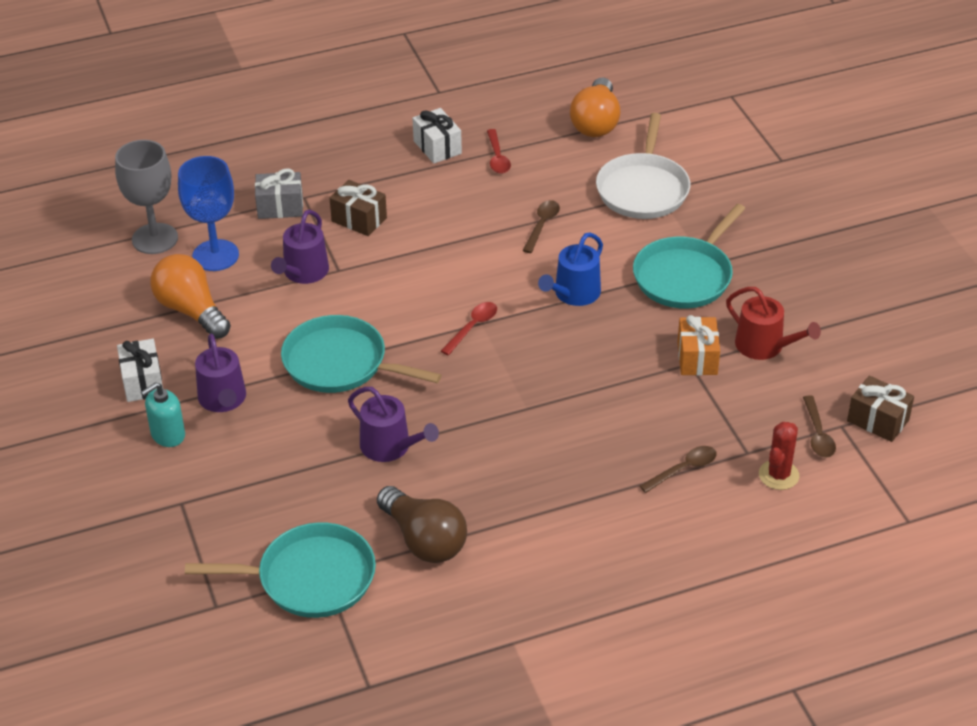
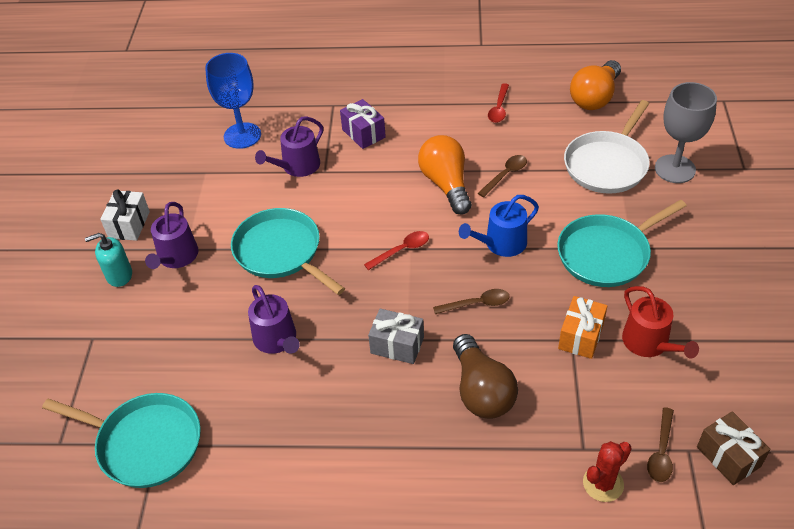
camera: 25 degrees right, 5 degrees up
grey goblet [115,140,178,254] -> grey goblet moved to [655,82,717,183]
orange light bulb [150,254,231,339] -> orange light bulb moved to [418,135,472,215]
grey gift [255,168,303,219] -> grey gift moved to [368,309,424,364]
brown gift [330,180,387,236] -> purple gift [340,99,386,149]
brown light bulb [377,486,467,563] -> brown light bulb moved to [453,334,518,419]
white gift [413,108,462,164] -> none
brown spoon [640,446,717,493] -> brown spoon moved to [433,289,509,314]

